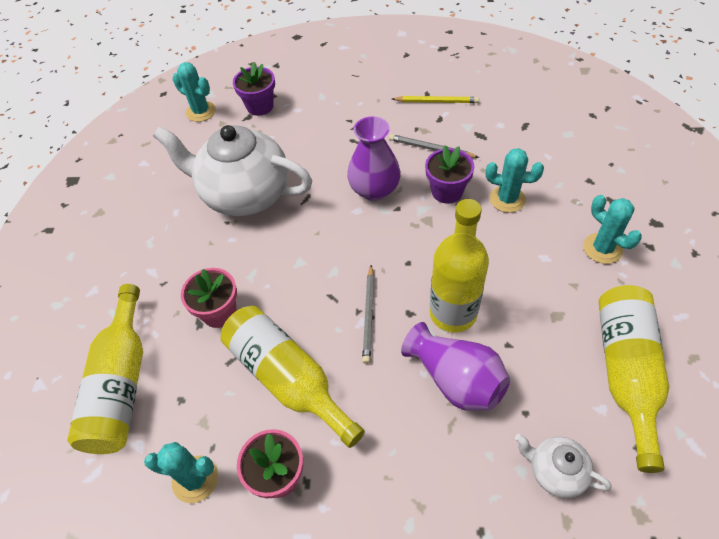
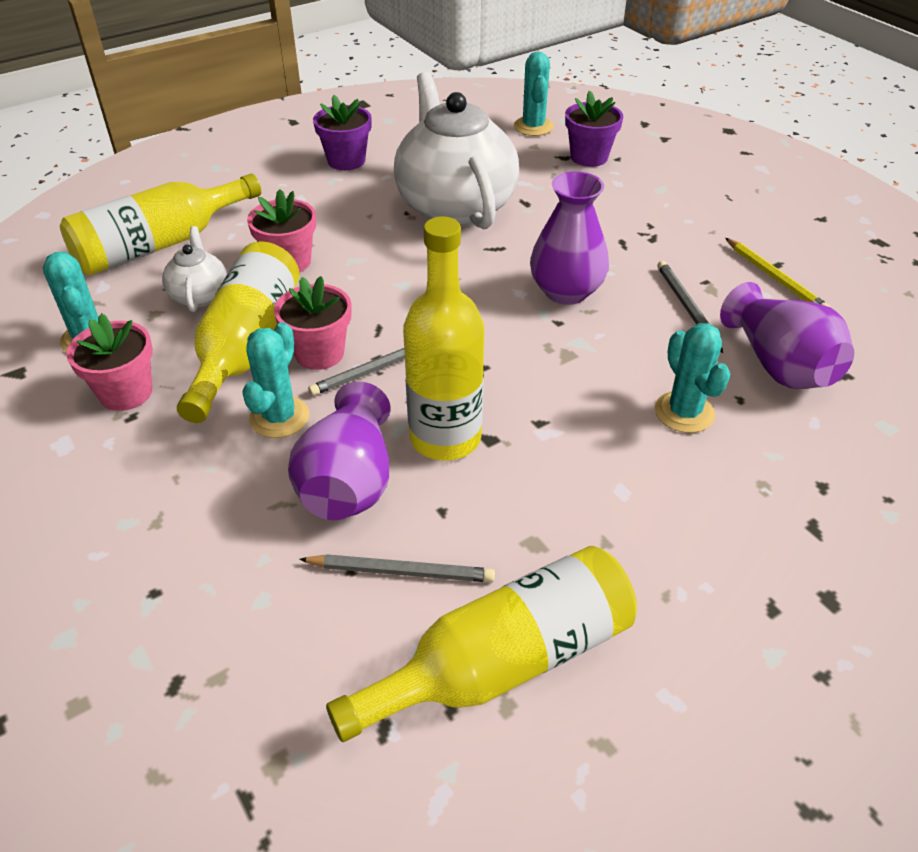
camera: 50 degrees right, 10 degrees down
purple flower pot [425,145,475,204] -> purple flower pot moved to [313,95,372,170]
white teapot [515,434,611,498] -> white teapot moved to [162,226,227,312]
turquoise cactus [583,195,642,264] -> turquoise cactus moved to [242,322,309,438]
none -> pink flower pot [274,276,351,370]
none -> grey pencil [299,554,495,582]
none -> purple vase [720,282,854,389]

